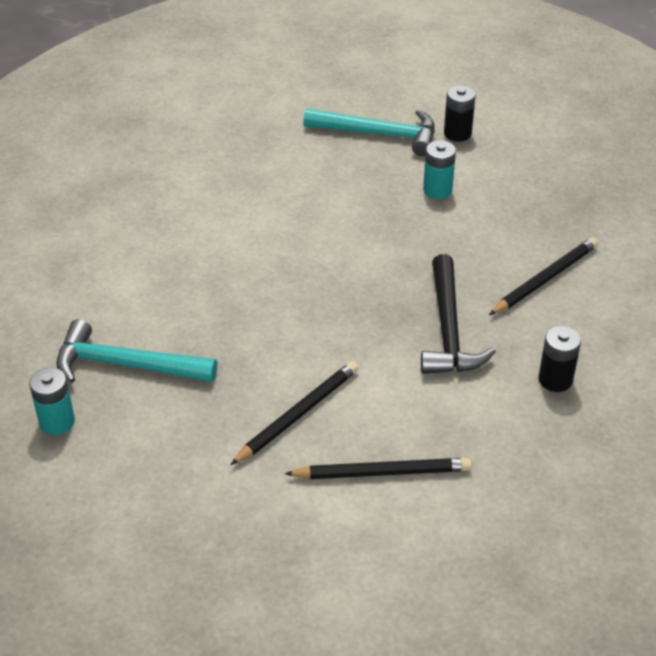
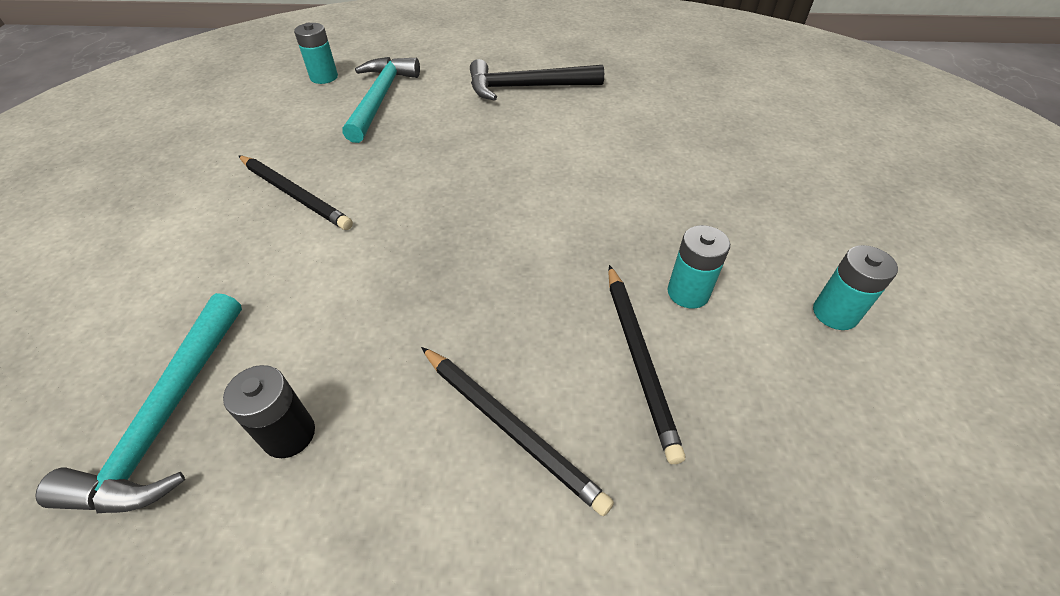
camera: 85 degrees right, 5 degrees up
black pencil [284,458,472,479] -> black pencil moved to [608,265,685,464]
turquoise hammer [303,108,435,156] -> turquoise hammer moved to [35,293,242,513]
black hammer [421,254,496,374] -> black hammer moved to [470,59,604,101]
black battery [444,85,476,142] -> turquoise battery [813,245,898,330]

